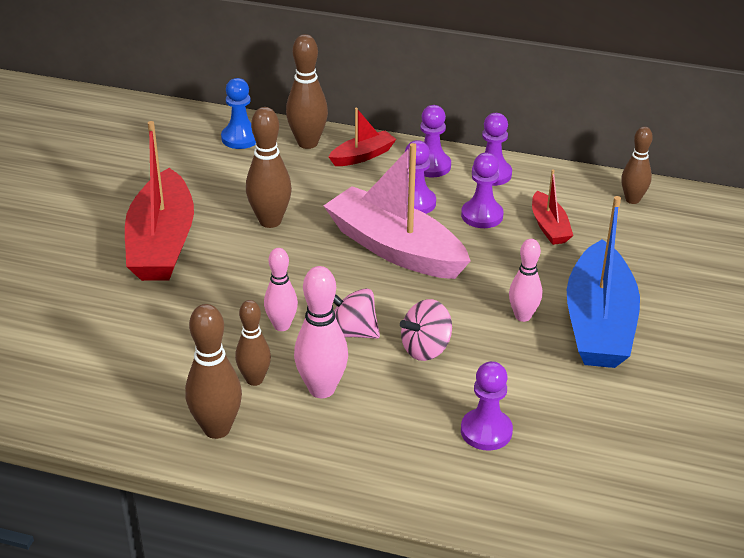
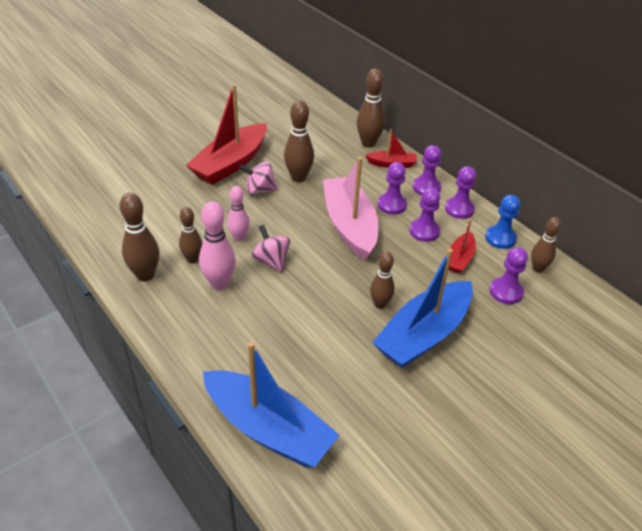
camera: 35 degrees right, 5 degrees up
blue pawn [221,78,256,149] -> blue pawn moved to [485,195,520,249]
pink spinning top [400,299,452,361] -> pink spinning top moved to [240,161,278,194]
purple pawn [461,361,513,451] -> purple pawn moved to [490,247,528,304]
pink bowling pin [509,239,542,322] -> brown bowling pin [370,252,395,309]
none -> blue boat [203,342,340,467]

